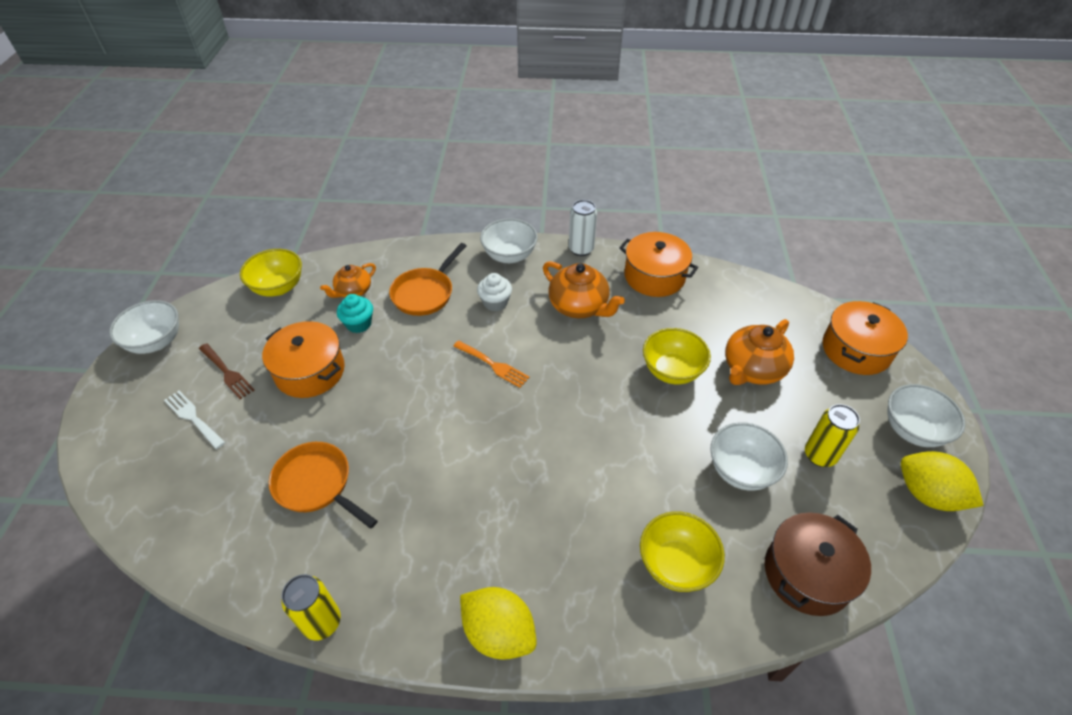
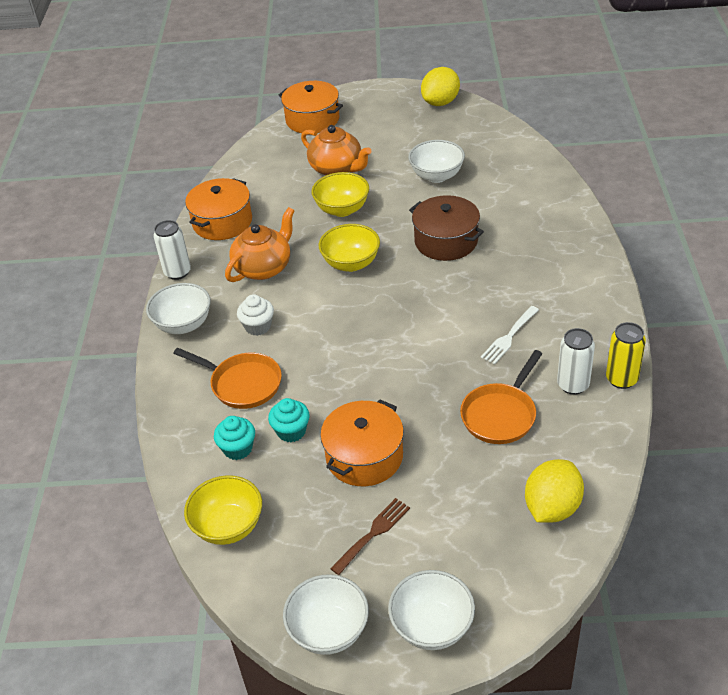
camera: 90 degrees left, 5 degrees down
white fork [164,391,225,449] -> white fork moved to [481,306,539,364]
orange teapot [320,263,376,298] -> turquoise cupcake [214,416,255,460]
orange fork [453,340,530,388] -> none
yellow lemon [460,587,537,660] -> yellow lemon moved to [525,459,584,523]
yellow bowl [640,511,725,592] -> yellow bowl moved to [319,224,380,272]
brown pot [765,512,871,616] -> brown pot moved to [409,195,484,261]
yellow can [805,404,860,467] -> none
white bowl [887,384,965,447] -> white bowl moved to [388,570,475,650]
none -> white can [557,328,595,395]

